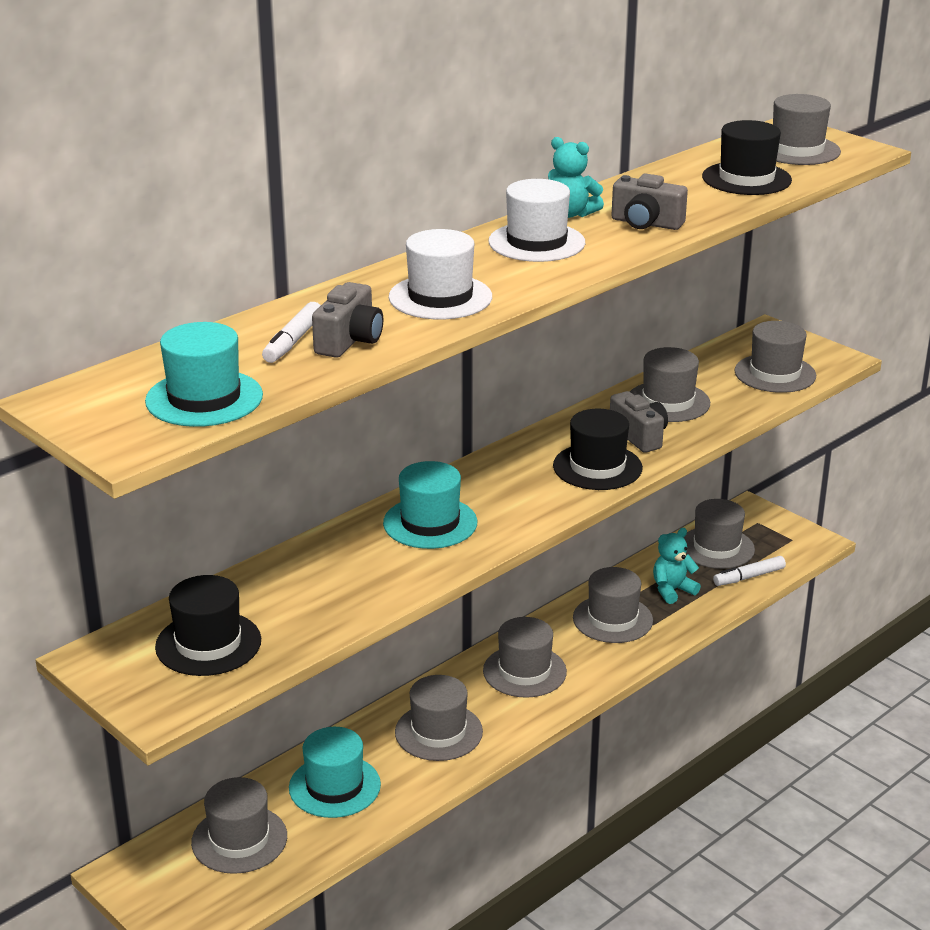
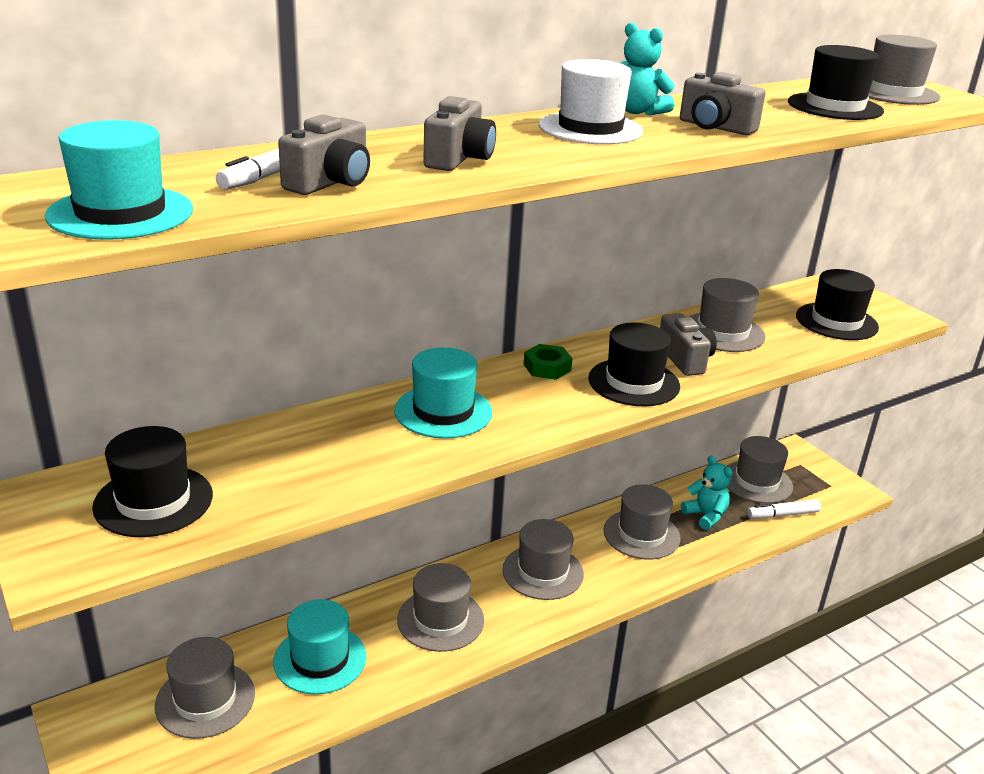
camera: 10 degrees right, 0 degrees up
white hat [389,229,492,319] -> grey camera [423,96,496,171]
turquoise teddy bear [653,528,701,604] -> turquoise teddy bear turned 75 degrees clockwise [681,455,733,530]
grey hat [734,321,816,393] -> black hat [796,269,879,340]
none -> green nut [523,344,573,380]

